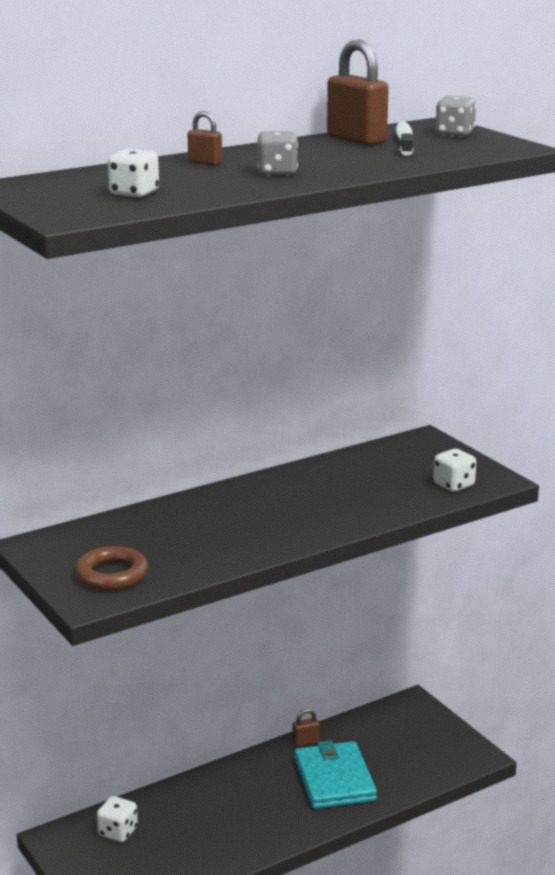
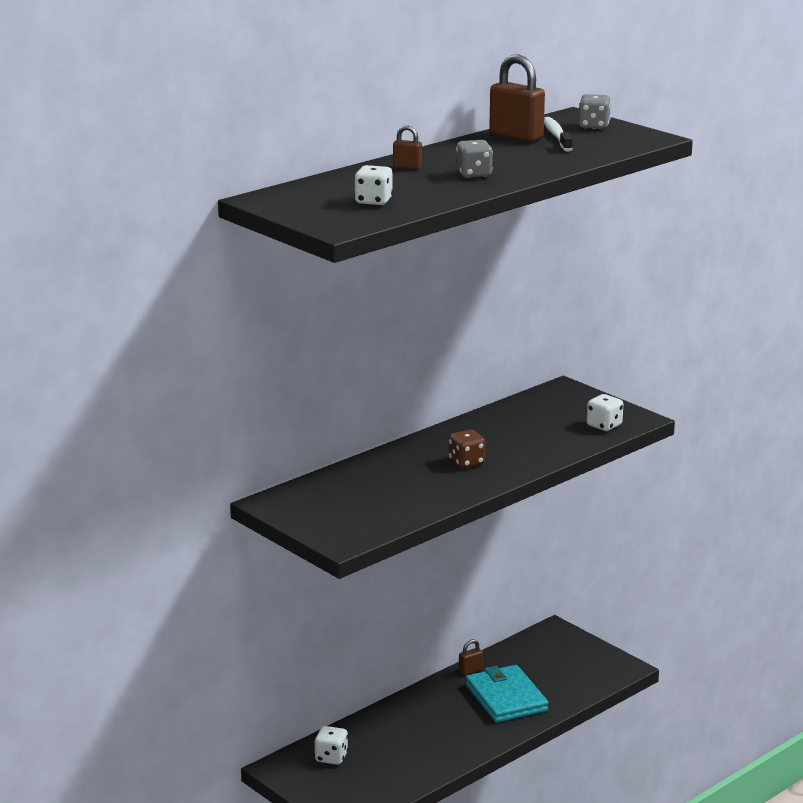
camera: 10 degrees left, 0 degrees up
brown ring [75,546,149,591] -> none
none -> brown dice [449,430,485,468]

